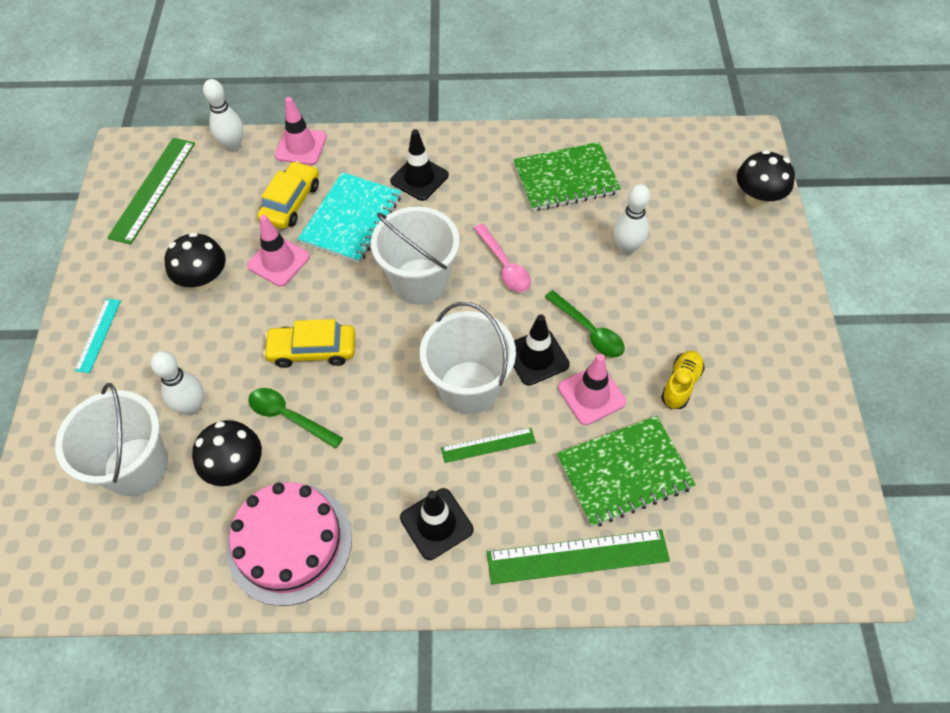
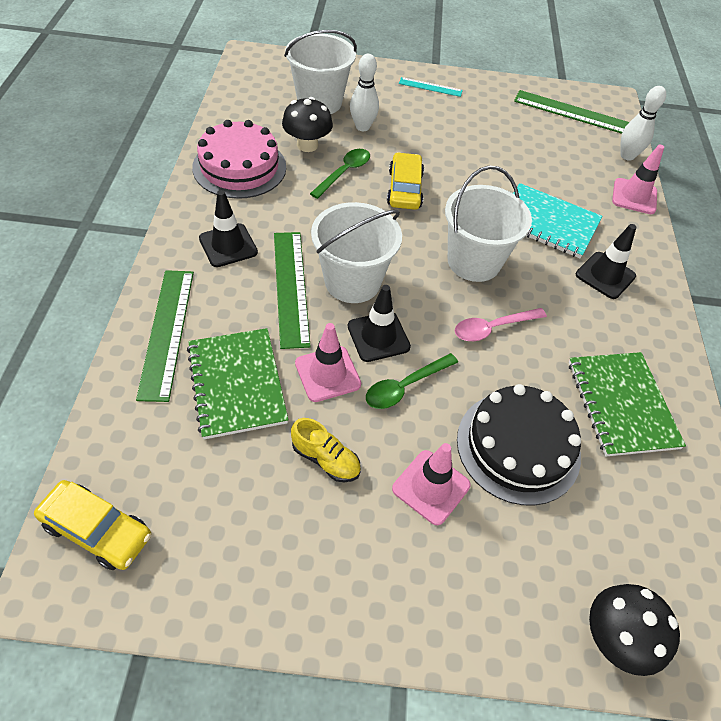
camera: 90 degrees right, 5 degrees down
black mushroom [164,232,226,291] -> none
pink traffic cone [247,215,310,287] -> pink traffic cone moved to [392,443,471,525]
yellow car [257,161,319,229] -> yellow car moved to [34,480,151,570]
green ruler [441,428,536,463] -> green ruler [274,232,311,349], size x1.79
white bowling pin [613,184,650,255] -> black cake [457,384,581,506]

